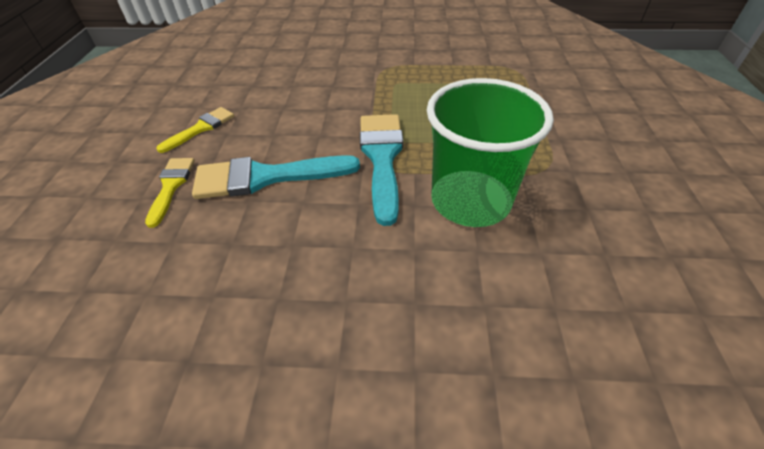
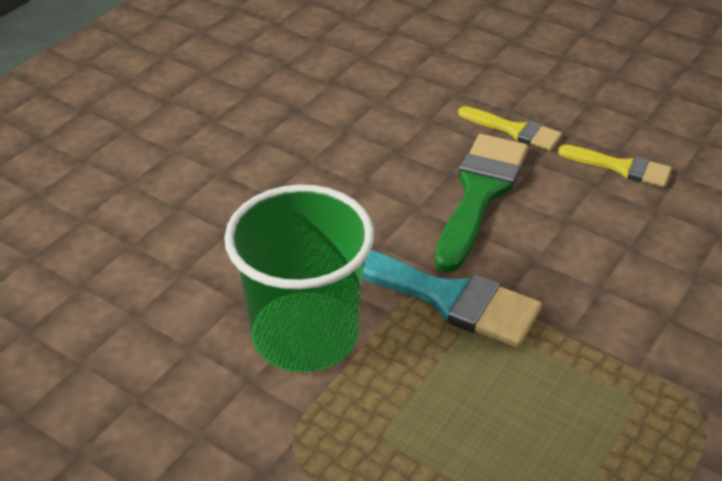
camera: 120 degrees right, 5 degrees down
yellow brush [156,107,234,153] -> yellow brush turned 45 degrees counterclockwise [558,145,672,187]
turquoise brush [192,155,360,199] -> green brush [435,134,528,272]

